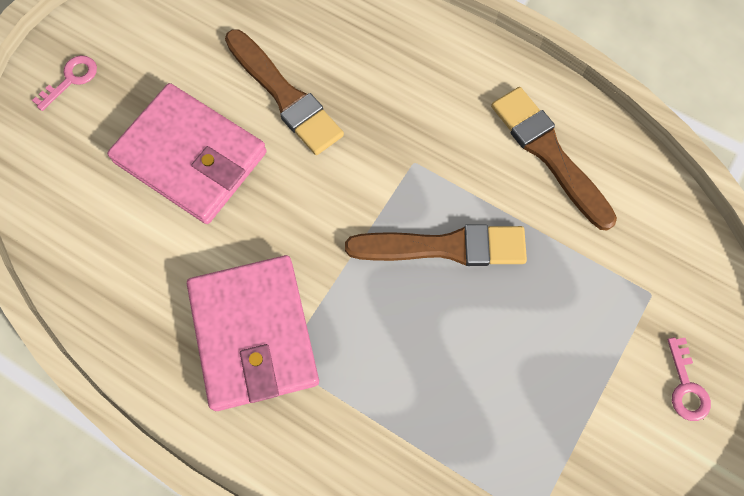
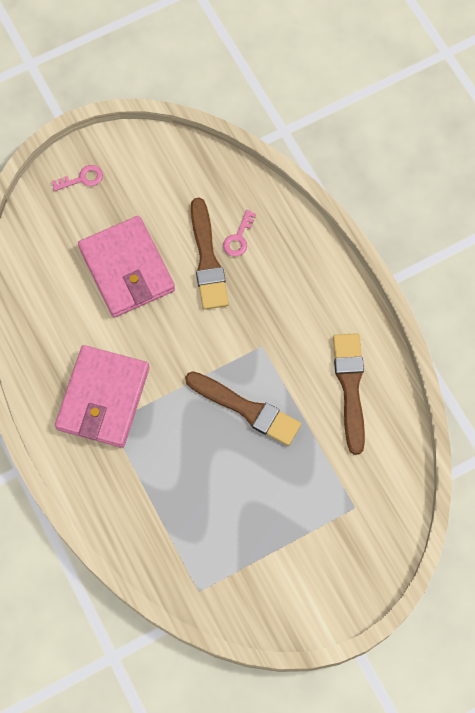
camera: 30 degrees right, 0 degrees up
pink key [667,337,711,421] -> pink key moved to [223,210,256,257]

